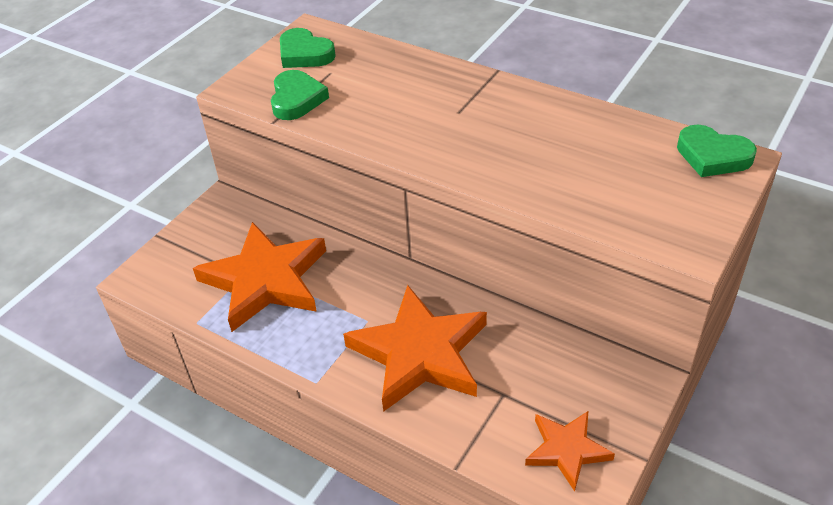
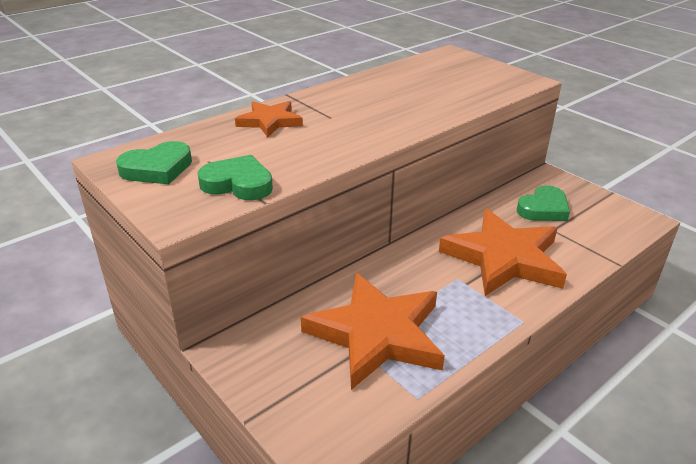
camera: 75 degrees left, 10 degrees down
orange star [525,411,615,492] -> orange star moved to [235,101,303,137]
green heart [677,125,757,177] -> green heart moved to [517,185,570,221]

